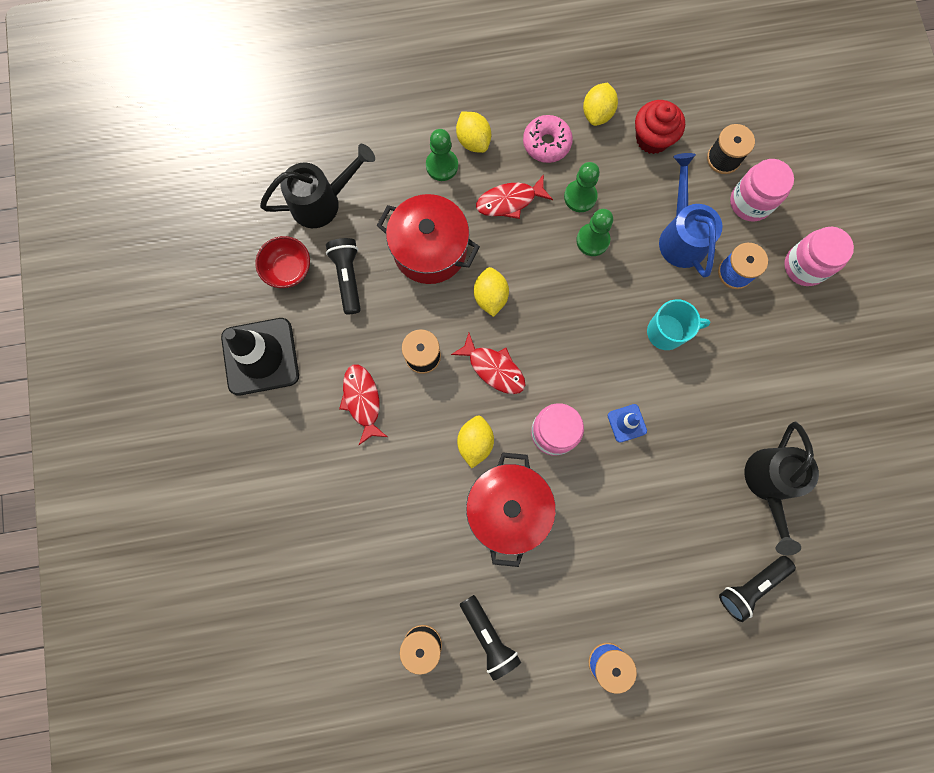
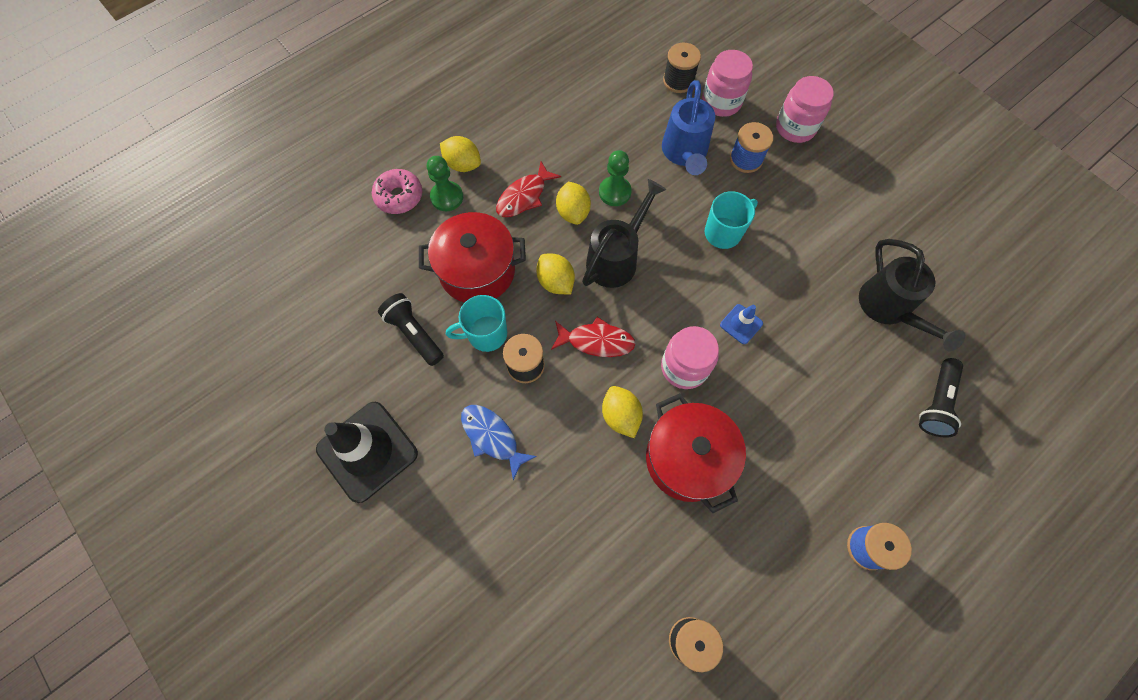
camera: 30 degrees left, 10 degrees down
red bowl [255,236,310,288] -> none
black watering can [260,144,375,228] -> black watering can moved to [582,179,666,288]
red fish [339,365,387,445] -> blue fish [461,405,537,480]
black flashlight [460,595,521,681] -> none
pink donut [523,115,573,163] -> pink donut moved to [372,169,422,214]
green pawn [564,162,600,212] -> none
yellow lemon [583,83,618,126] -> yellow lemon moved to [556,182,591,225]
red cupcake [635,100,685,154] -> none
blue watering can [659,153,722,277] -> blue watering can turned 135 degrees counterclockwise [662,80,715,175]
none -> turquoise mug [446,295,507,352]

